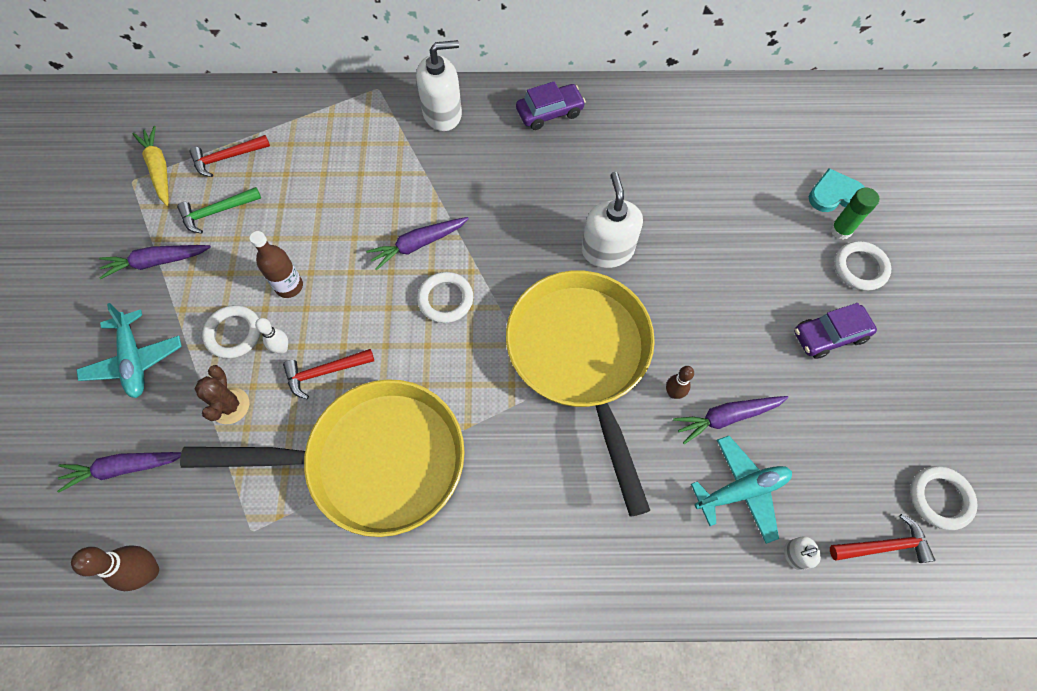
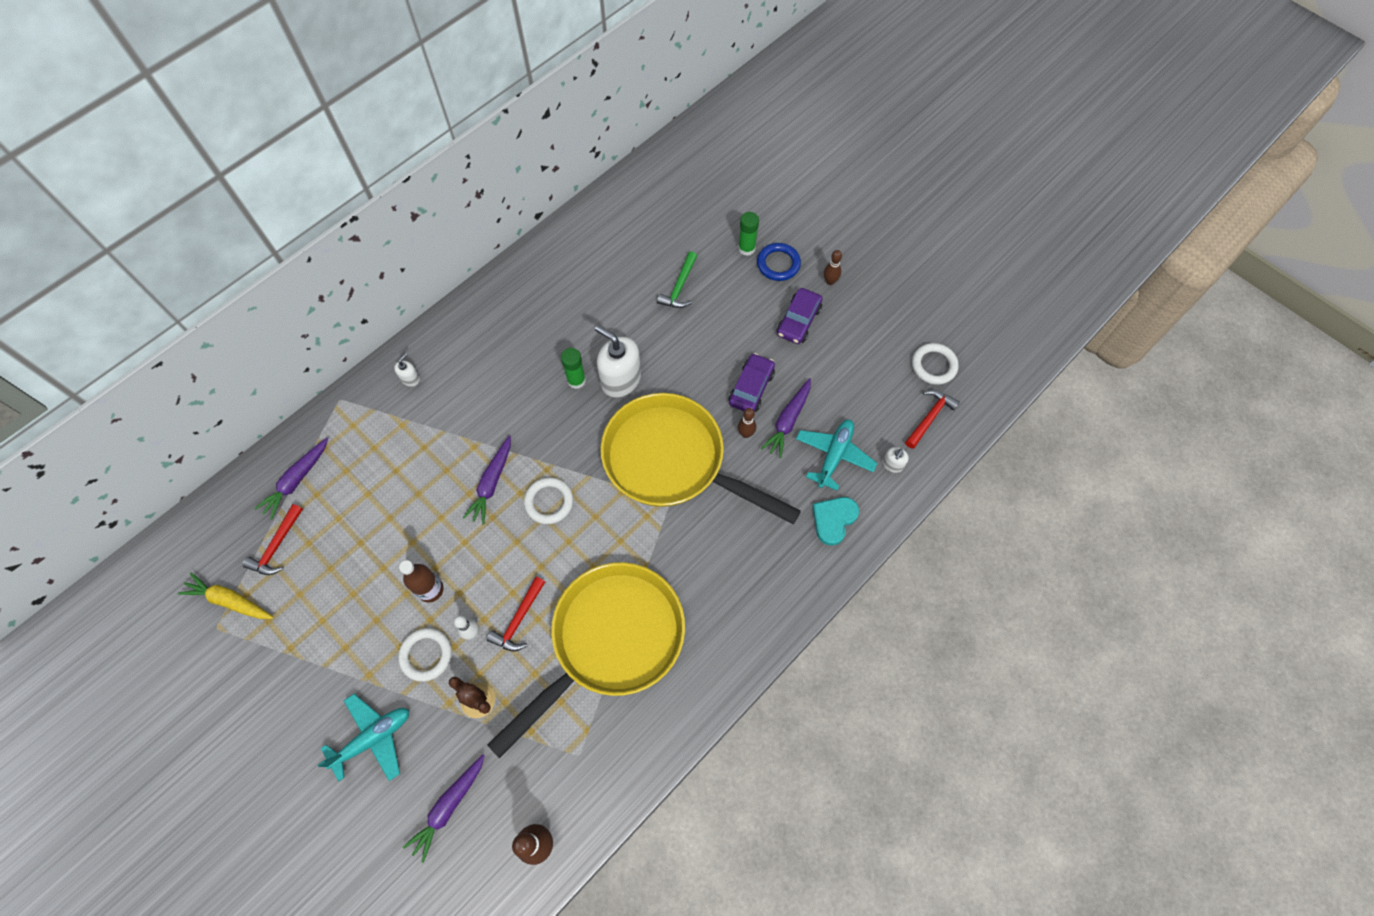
camera: 45 degrees left, 0 degrees up
turquoise plane [76,303,182,398] -> turquoise plane turned 60 degrees counterclockwise [318,694,409,781]
purple carrot [99,245,211,279] -> purple carrot moved to [254,438,328,520]
green hammer [177,187,261,234] -> green hammer moved to [657,251,697,308]
white soap dispenser [416,40,462,131] -> white soap dispenser [394,353,420,387], size x0.46
purple car [516,81,586,130] -> purple car moved to [729,353,775,412]
turquoise heart [809,168,865,212] -> turquoise heart moved to [812,497,859,546]
white ring [834,241,891,291] -> blue ring [757,243,801,281]
none -> green glue stick [561,348,586,389]
none -> brown bowling pin [824,250,842,285]

